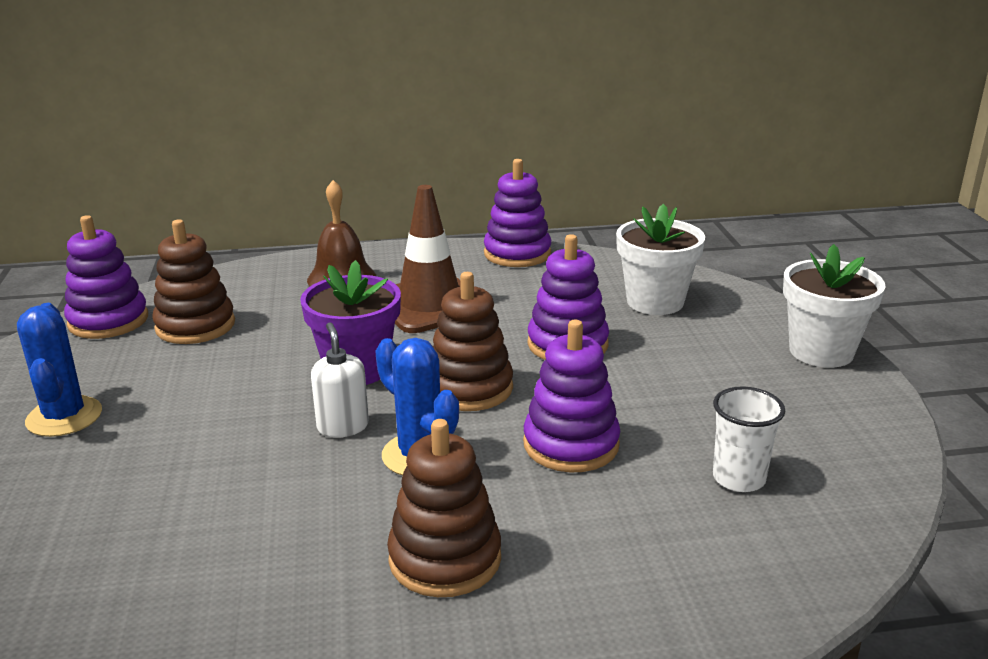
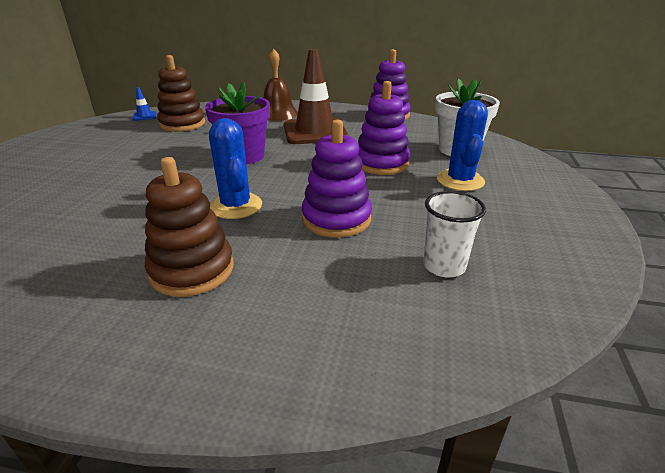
camera: 20 degrees right, 5 degrees up
blue cactus [17,303,102,437] -> blue cactus moved to [437,100,488,191]
purple stacking toy [64,215,148,339] -> blue traffic cone [132,87,157,121]
white soap dispenser [311,322,369,438] -> none
brown stacking toy [433,272,513,411] -> none
white flower pot [783,244,886,368] -> none

